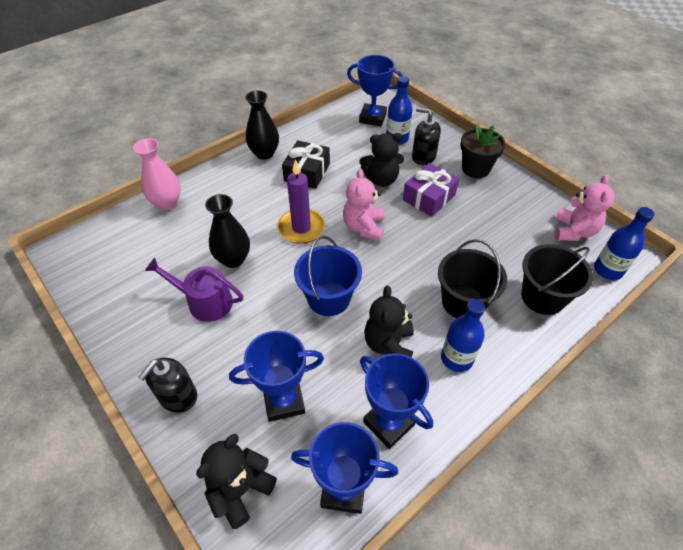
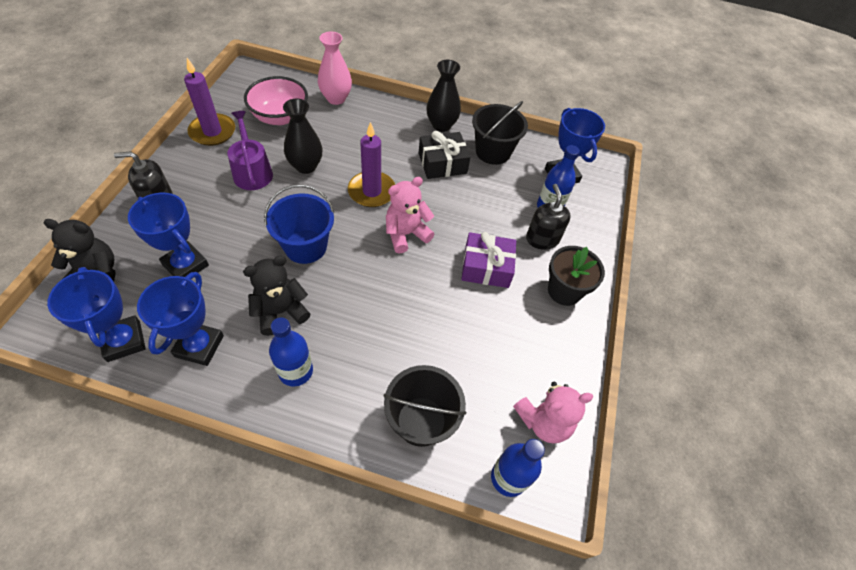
camera: 50 degrees right, 5 degrees up
black teddy bear [359,133,404,187] -> none
black bucket [438,239,507,318] -> black bucket moved to [472,101,528,165]
none -> purple candle [184,58,235,146]
none -> pink bowl [244,76,308,125]

